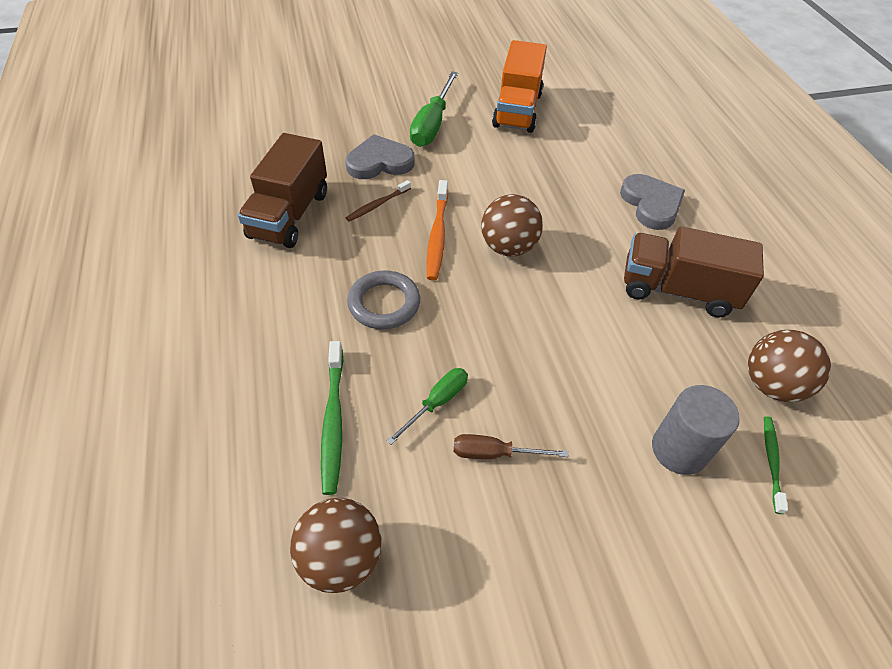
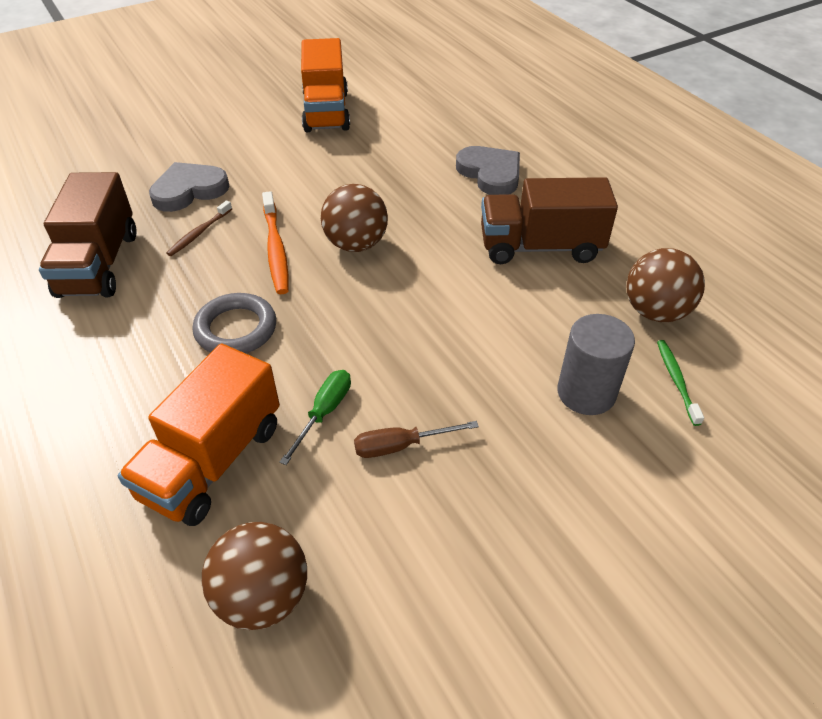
camera: 15 degrees left, 5 degrees down
green toothbrush [321,341,343,495] -> orange truck [118,343,280,526]
green screwdriver [410,71,458,147] -> none

